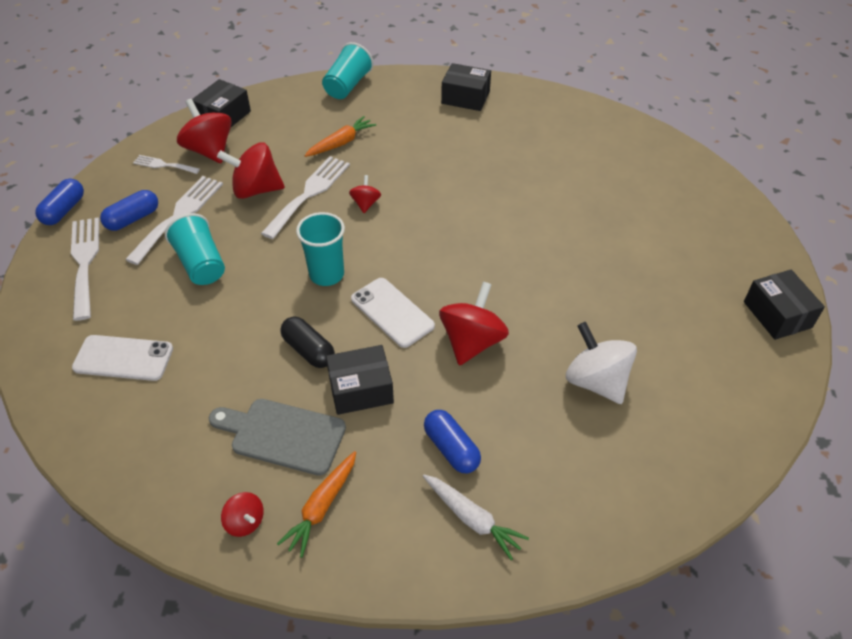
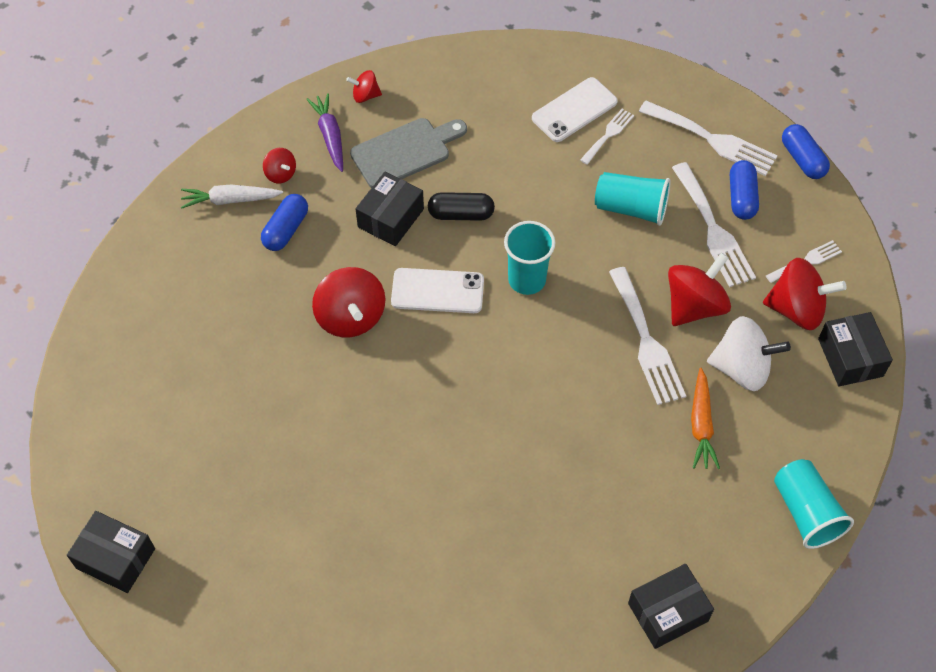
camera: 135 degrees right, 10 degrees up
orange carrot [277,451,356,558] -> purple carrot [306,93,343,172]
red spinning top [349,175,381,213] -> red spinning top moved to [263,148,296,183]
blue capsule [424,410,481,473] -> blue capsule turned 75 degrees counterclockwise [261,194,308,251]
white spinning top [566,322,637,404] -> white spinning top moved to [707,316,791,391]
none -> white fork [580,109,634,165]

